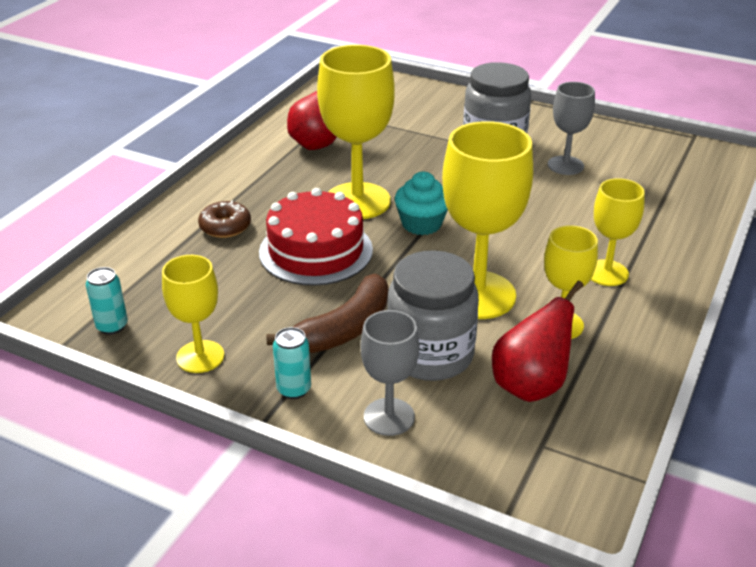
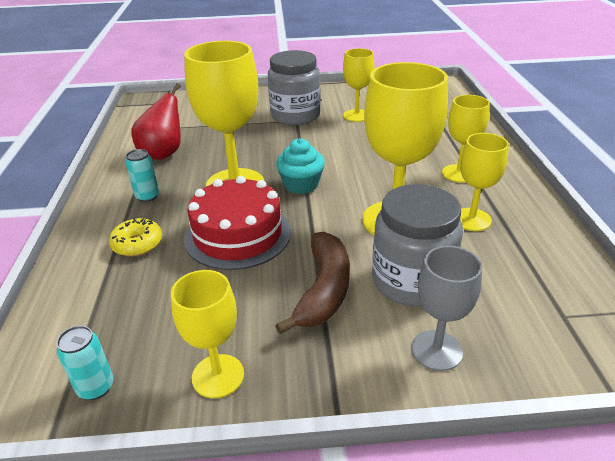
camera: 30 degrees left, 0 degrees up
brown donut [198,200,251,238] -> yellow donut [109,218,162,256]
turquoise can [273,327,311,399] -> turquoise can moved to [126,149,159,202]
red pear [492,281,584,402] -> none
grey goblet [548,82,595,175] -> yellow goblet [343,48,375,122]

